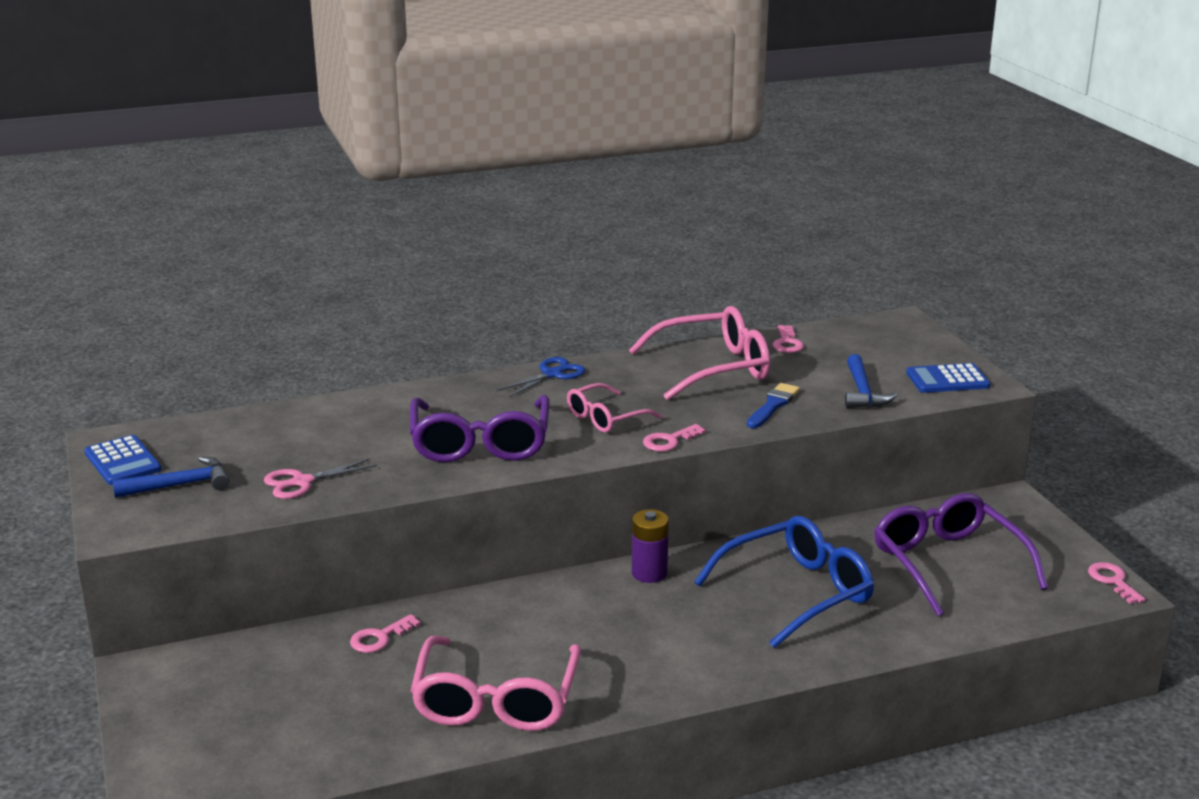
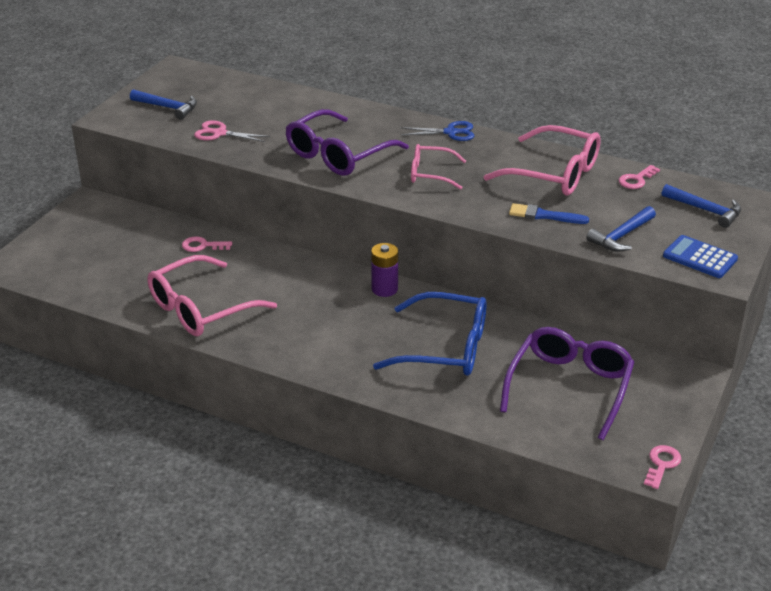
camera: 45 degrees right, 10 degrees up
blue calculator [84,435,161,485] -> none
pink key [643,424,706,452] -> none
blue brush [747,383,800,428] -> blue brush turned 150 degrees counterclockwise [509,203,589,224]
none -> blue hammer [662,184,741,228]

